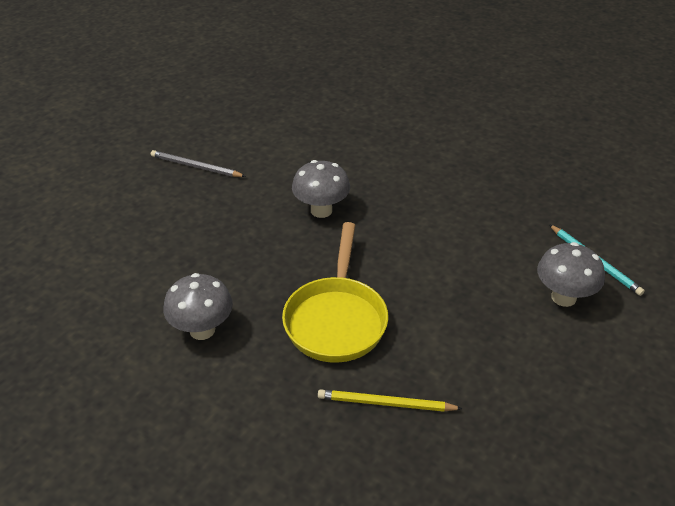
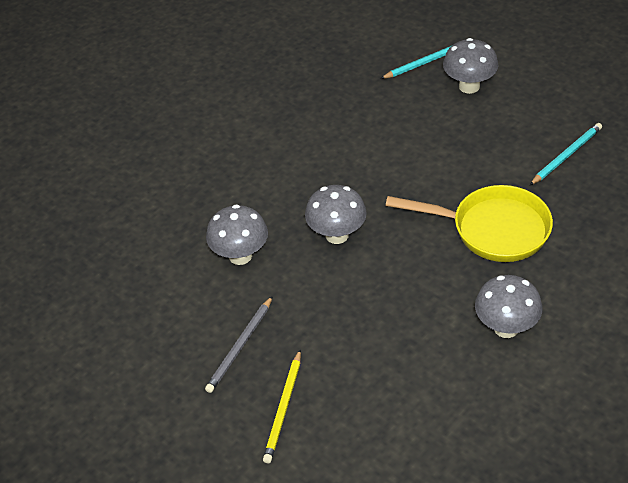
camera: 80 degrees left, 5 degrees up
yellow pencil [318,389,463,412] -> yellow pencil moved to [263,350,301,463]
none -> grey mushroom [206,204,268,265]
none -> turquoise pencil [530,123,602,185]

